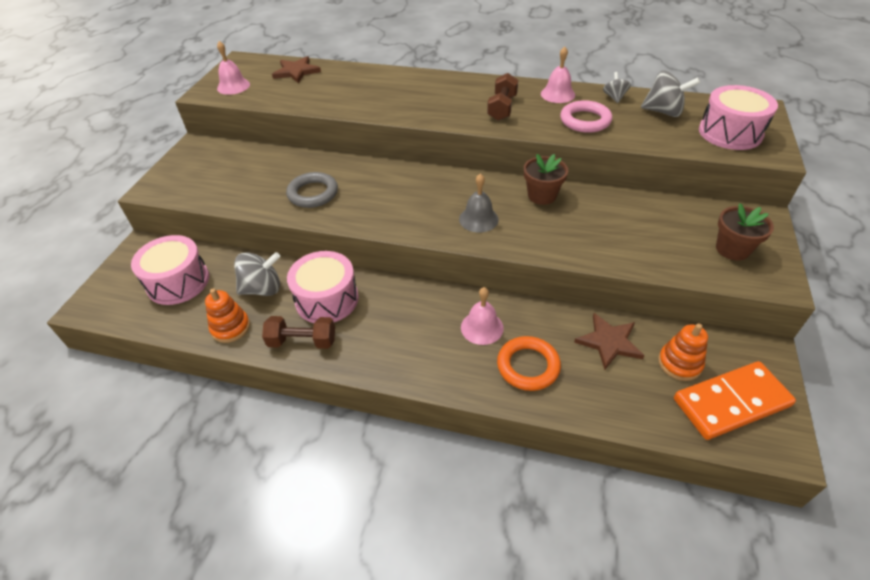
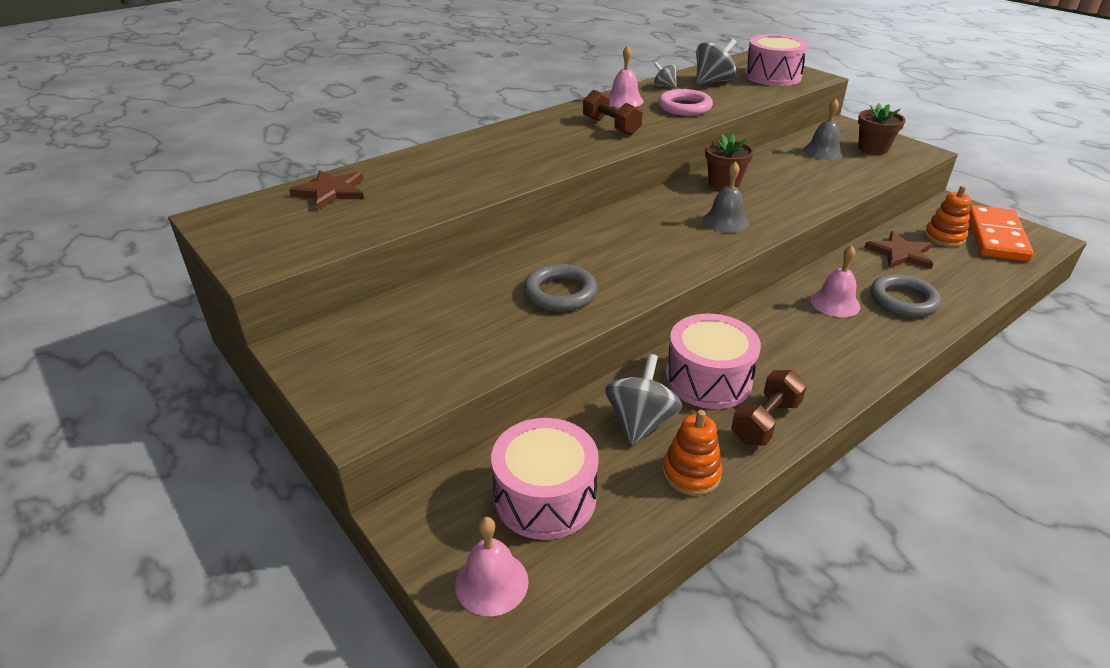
camera: 55 degrees left, 10 degrees down
pink bell [217,41,250,95] -> pink bell moved to [455,517,529,616]
orange ring [497,336,561,391] -> grey ring [870,274,941,317]
none -> grey bell [803,98,843,160]

